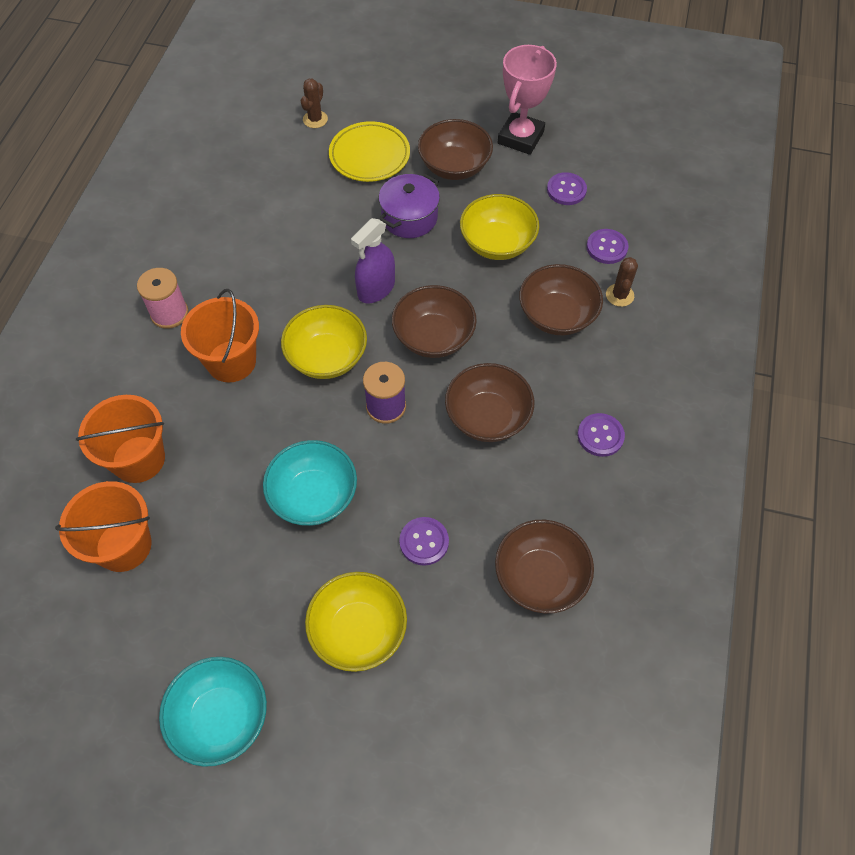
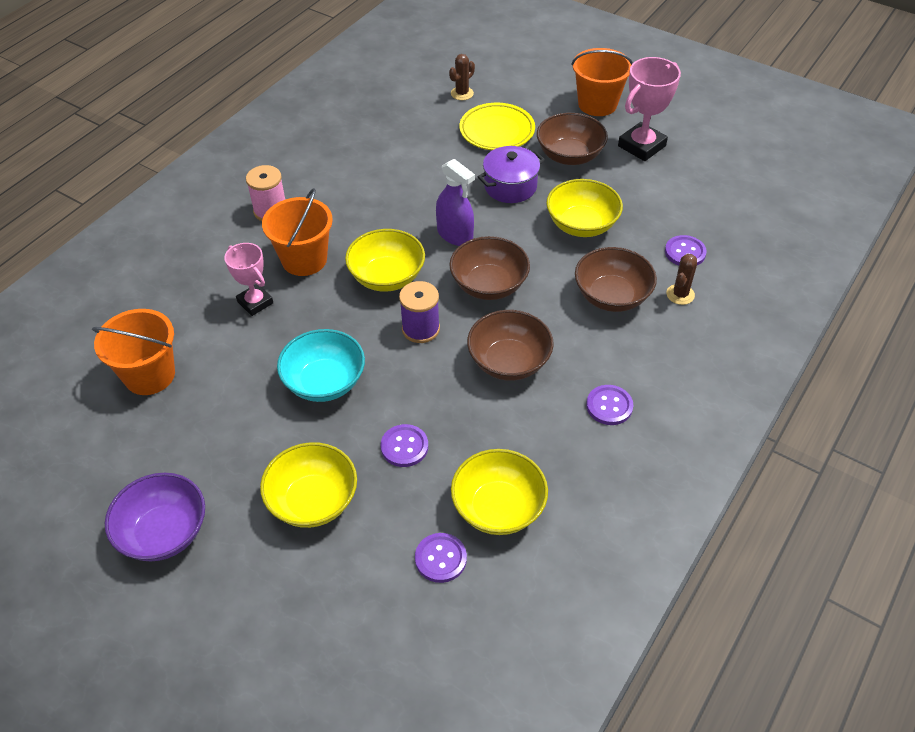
camera: 20 degrees right, 10 degrees down
orange bucket [76,395,165,483] -> orange bucket moved to [571,48,633,116]
turquoise bowl [159,657,267,767] -> purple bowl [105,473,205,562]
purple spray bottle [351,218,395,304] -> purple spray bottle turned 105 degrees counterclockwise [436,159,475,246]
brown bowl [495,520,594,614] -> yellow bowl [451,449,548,535]
purple button [547,172,587,205] -> purple button moved to [415,533,467,583]
none -> pink trophy [224,243,273,316]

